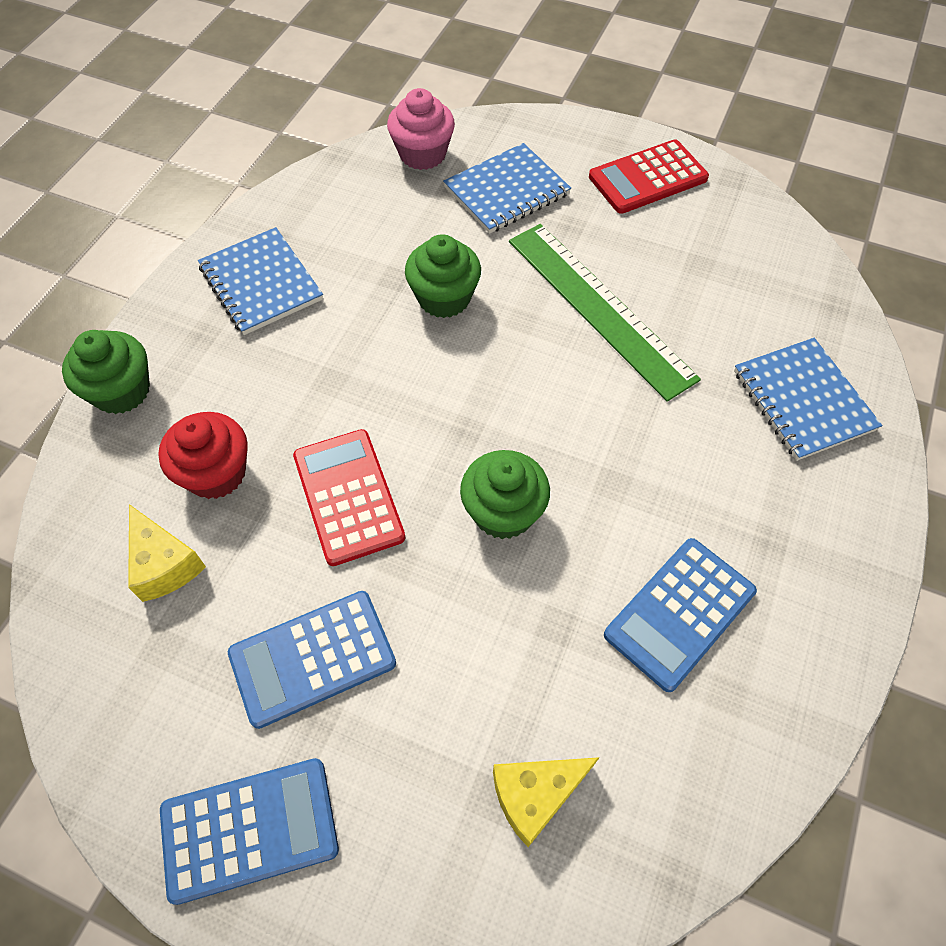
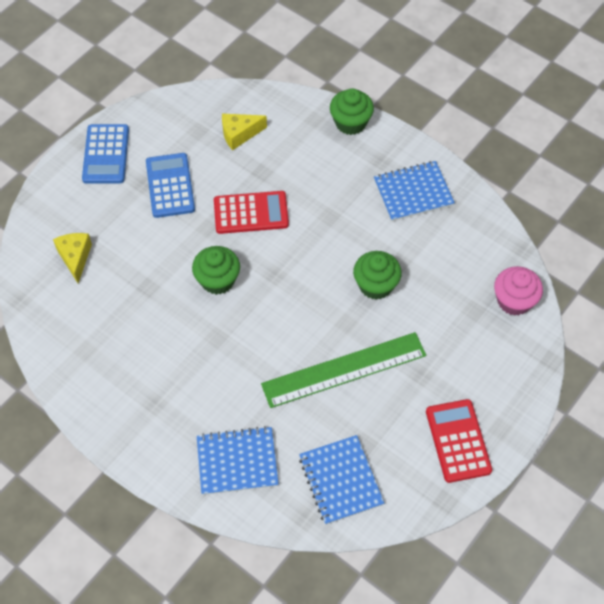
camera: 105 degrees right, 0 degrees up
red cupcake [158,412,248,499] -> none
blue notebook [443,143,571,234] -> blue notebook moved to [299,435,385,525]
blue calculator [604,538,757,692] -> none

